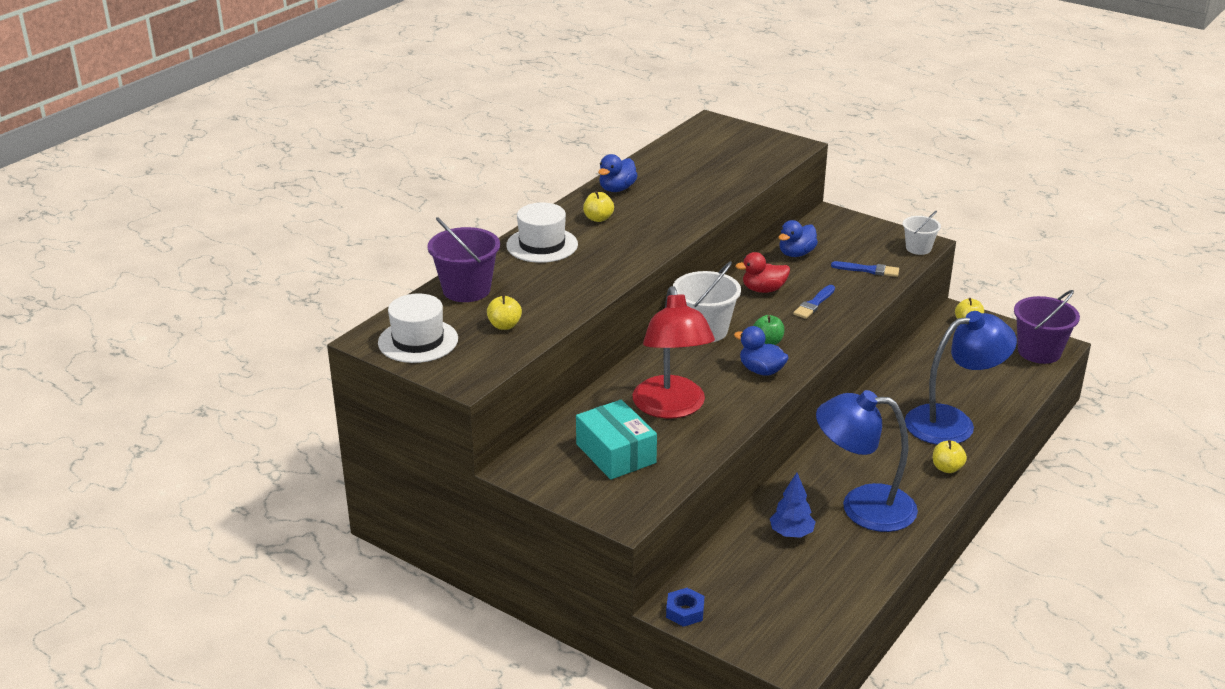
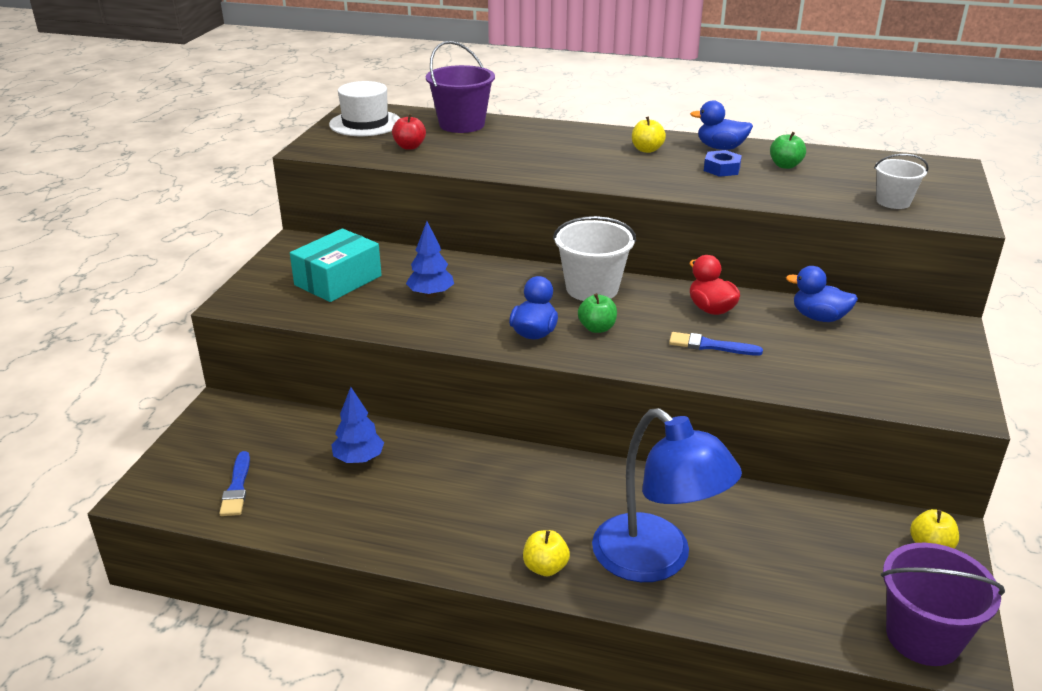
camera: 70 degrees right, 0 degrees up
yellow apple [487,294,522,330] -> red apple [392,114,426,150]
white hat [506,202,578,263] -> none
red lamp [632,286,715,419] -> blue tree [406,221,454,298]
blue nut [666,588,704,627] -> blue nut moved to [704,150,742,177]
blue lamp [816,390,918,532] -> none
blue brush [831,261,899,277] -> blue brush moved to [219,451,250,516]
white bucket [903,211,941,255] -> white bucket moved to [874,154,929,209]
none -> green apple [770,132,806,169]

